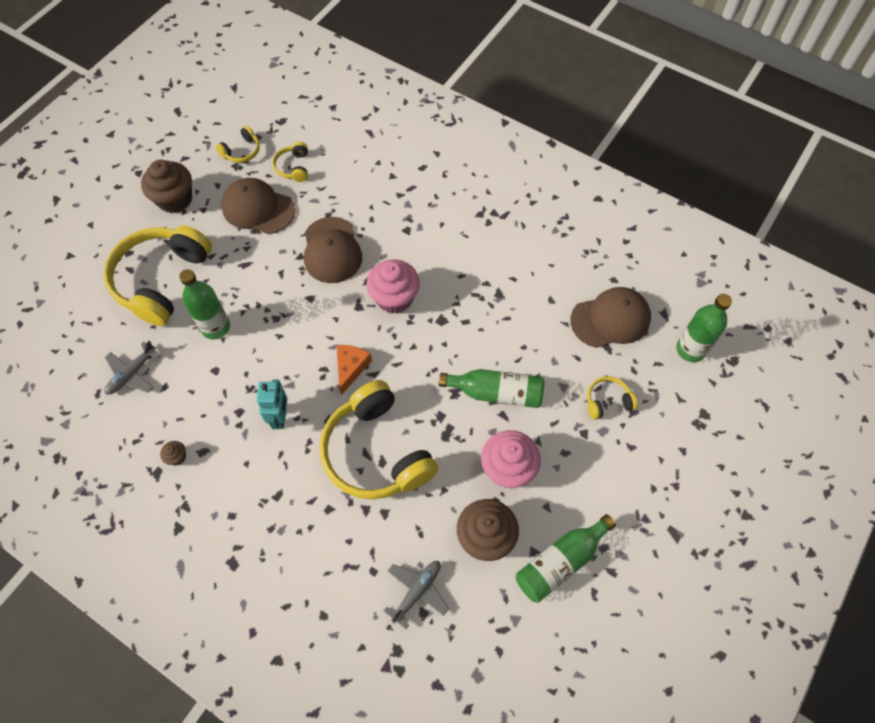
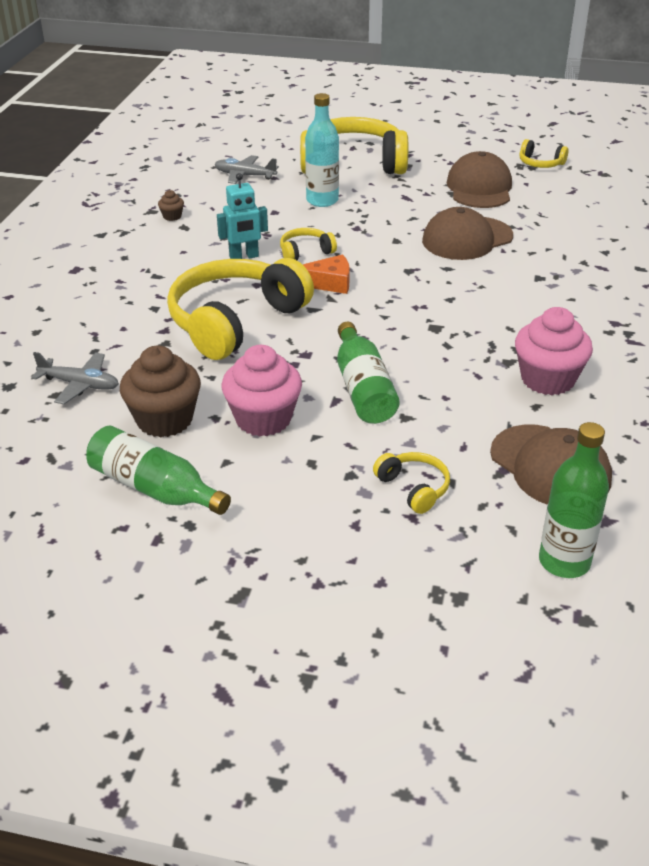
camera: 70 degrees right, 25 degrees down
brown cupcake [141,160,192,213] -> none
green bottle [179,269,230,339] -> turquoise bottle [305,93,339,207]
yellow headphones [272,142,308,182] -> yellow headphones moved to [280,228,337,260]
pink cupcake [366,259,420,314] -> pink cupcake moved to [515,307,593,395]

